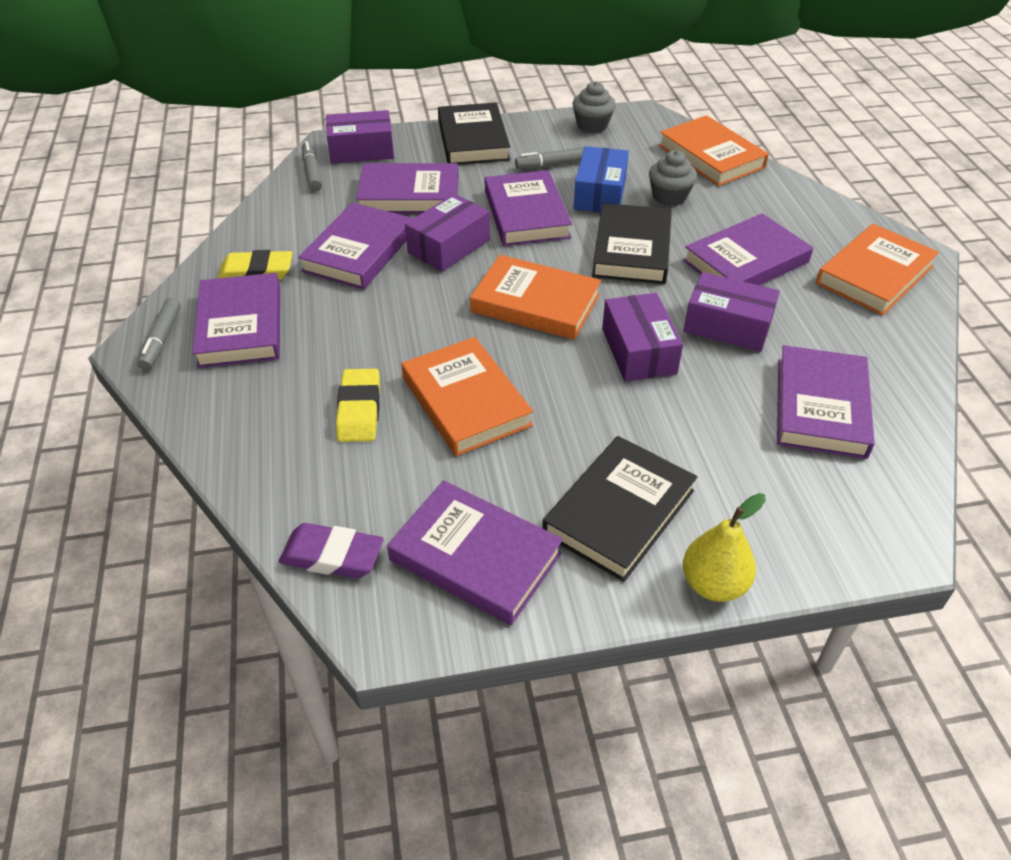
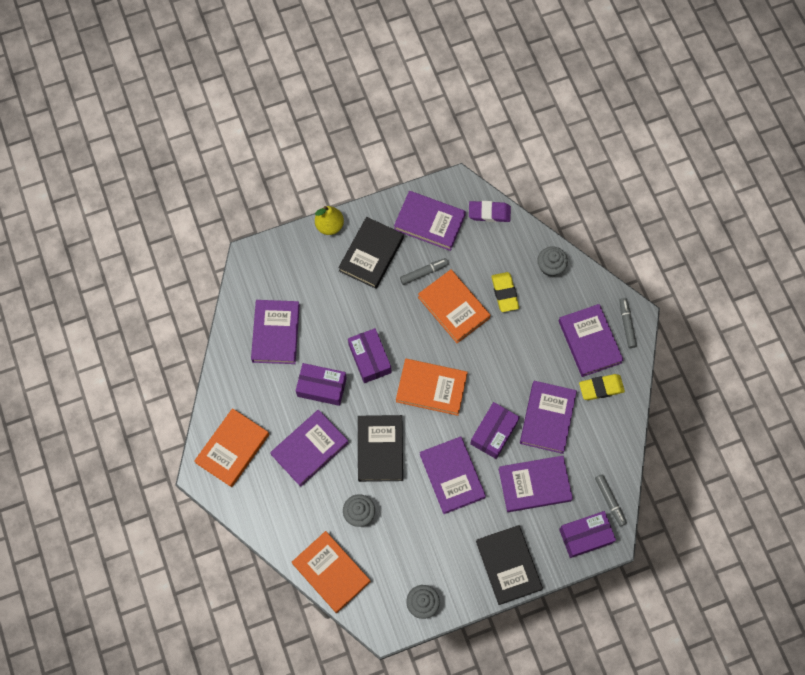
camera: 170 degrees right, 25 degrees up
grey marker [515,147,584,169] -> grey marker moved to [400,258,448,285]
blue box [574,146,629,212] -> none
none -> grey cupcake [537,246,568,277]

